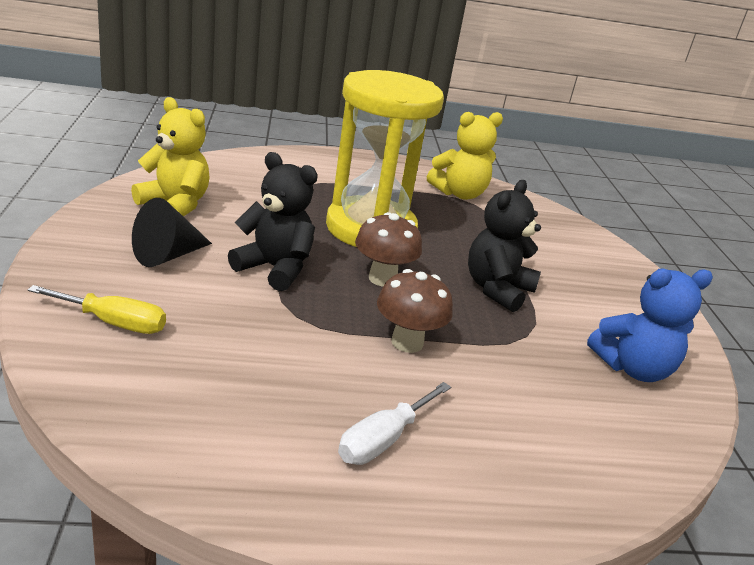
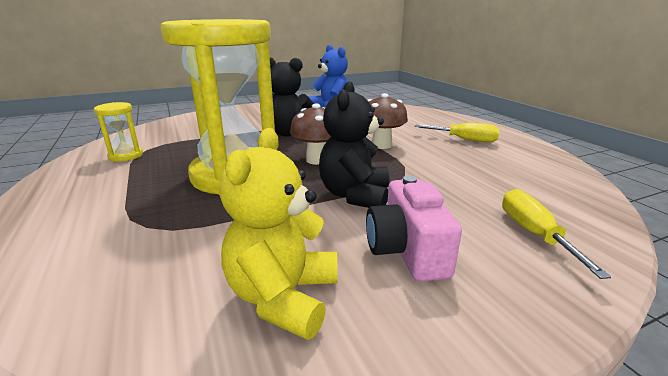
camera: 105 degrees left, 5 degrees down
black cone [132,198,212,267] -> pink camera [366,176,462,282]
white screwdriver [338,382,451,465] -> yellow screwdriver [414,123,500,143]
yellow teddy bear [427,112,503,200] -> yellow hourglass [94,102,143,162]

